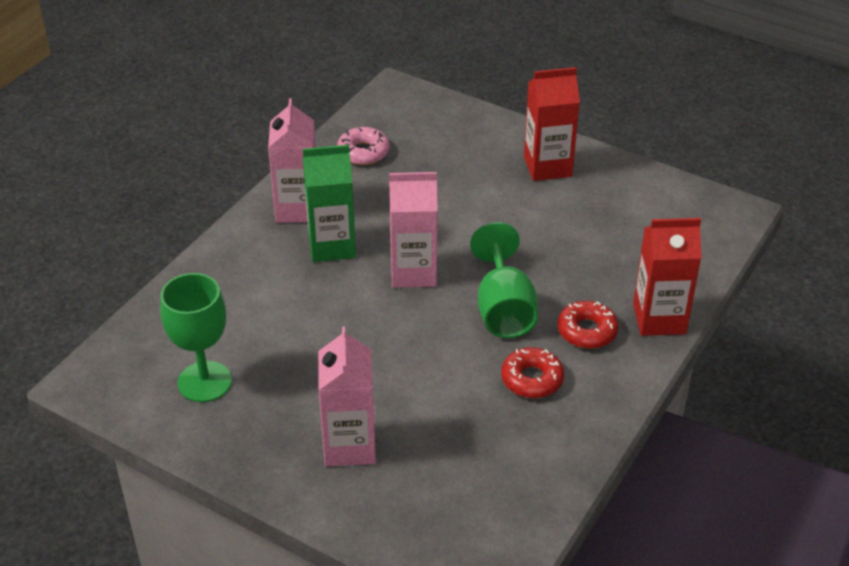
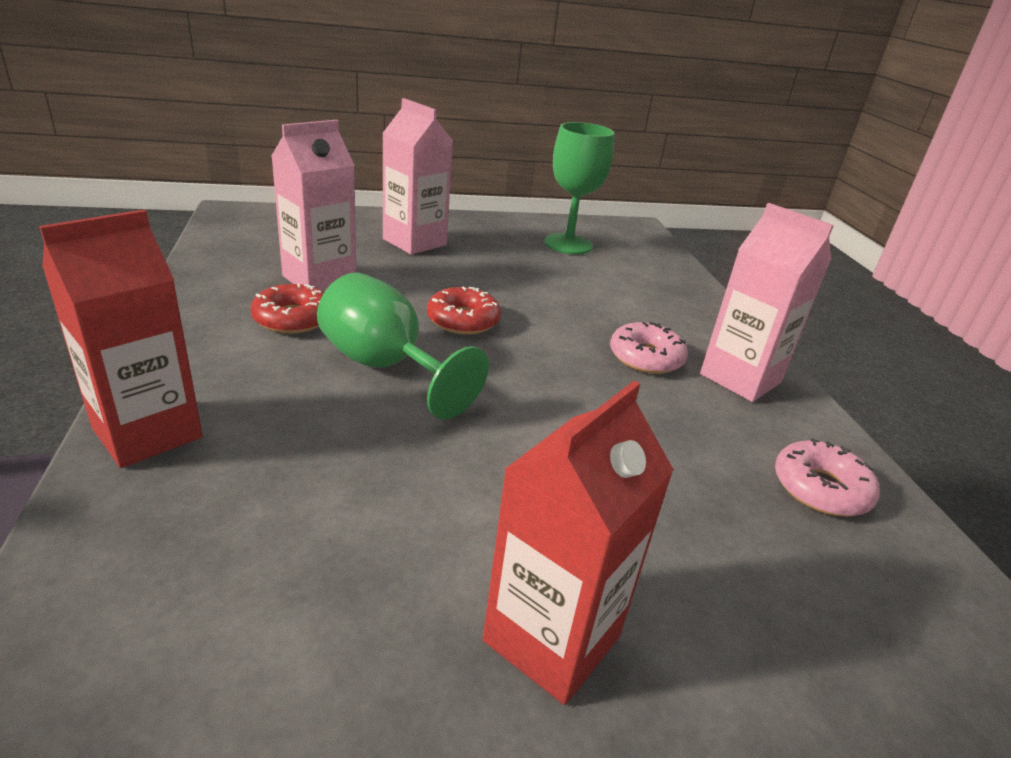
camera: 135 degrees right, 10 degrees down
green carton [303,145,356,262] -> pink donut [610,322,688,374]
pink carton [389,172,438,288] -> pink carton moved to [271,120,356,292]
red donut [558,301,619,349] -> red donut moved to [427,286,501,334]

